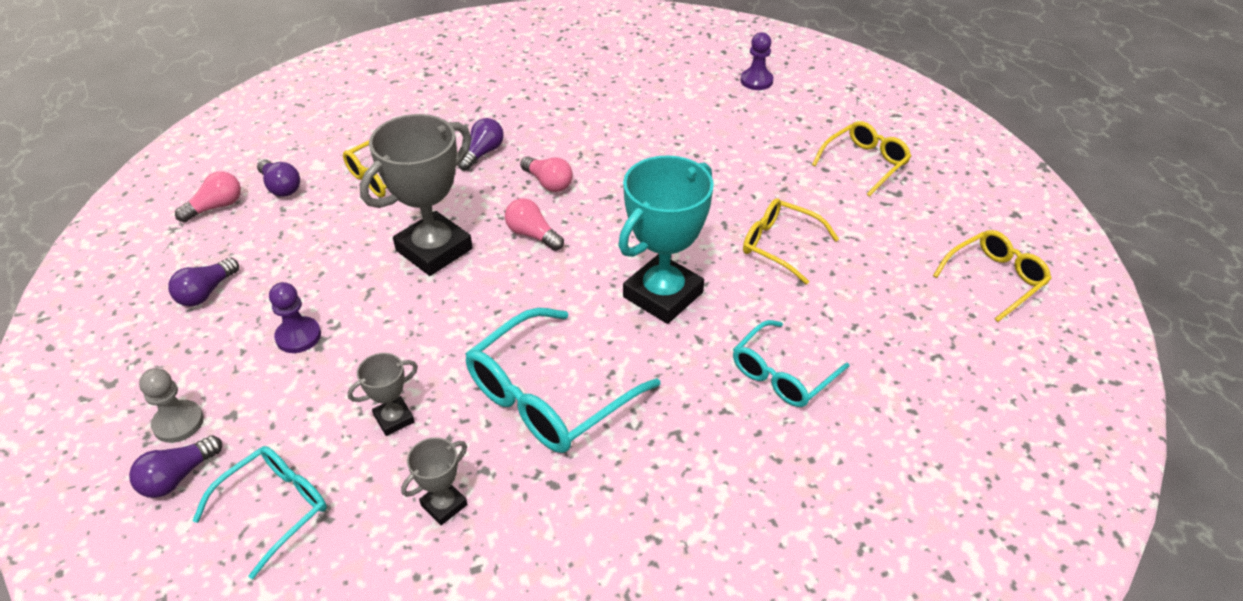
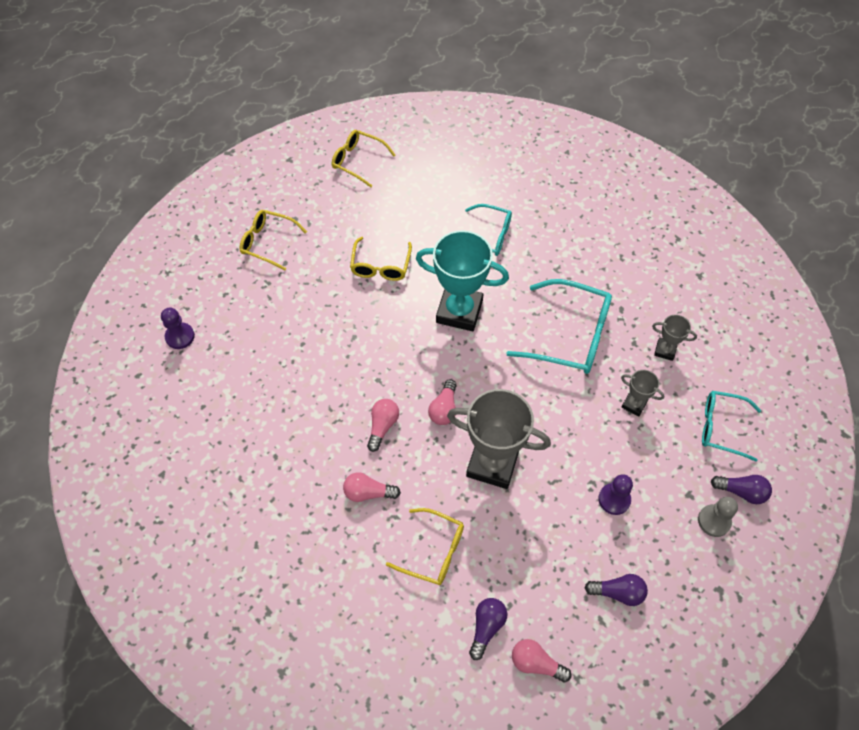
camera: 115 degrees left, 15 degrees up
purple light bulb [458,118,504,171] -> pink light bulb [343,472,401,502]

